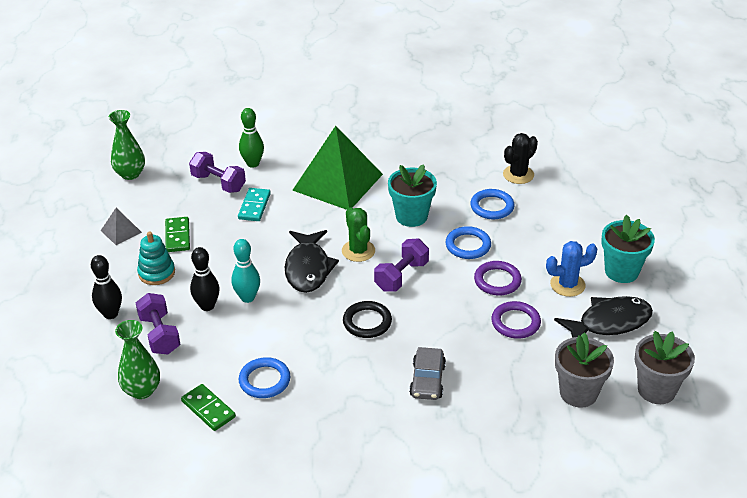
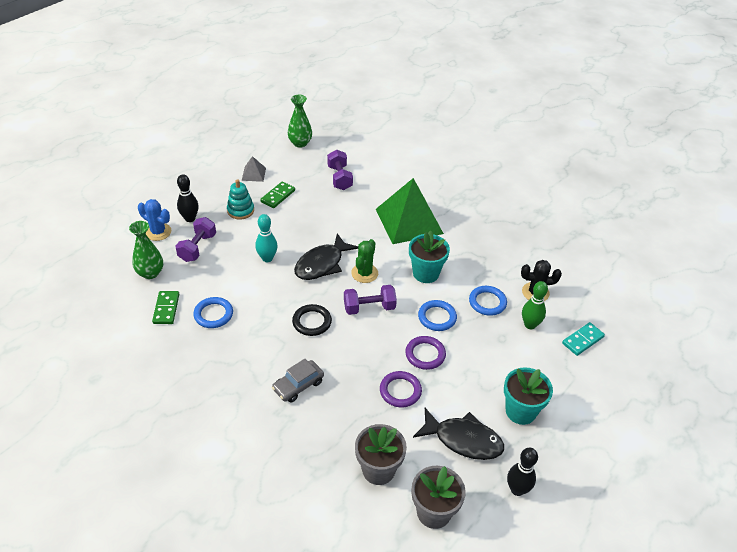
camera: 40 degrees right, 5 degrees up
black bowling pin [190,247,220,311] -> black bowling pin moved to [507,448,538,496]
turquoise domino [238,188,271,221] -> turquoise domino moved to [562,322,605,356]
green bowling pin [239,108,264,168] -> green bowling pin moved to [522,281,548,329]
blue cactus [546,241,597,297] -> blue cactus moved to [138,199,171,241]

